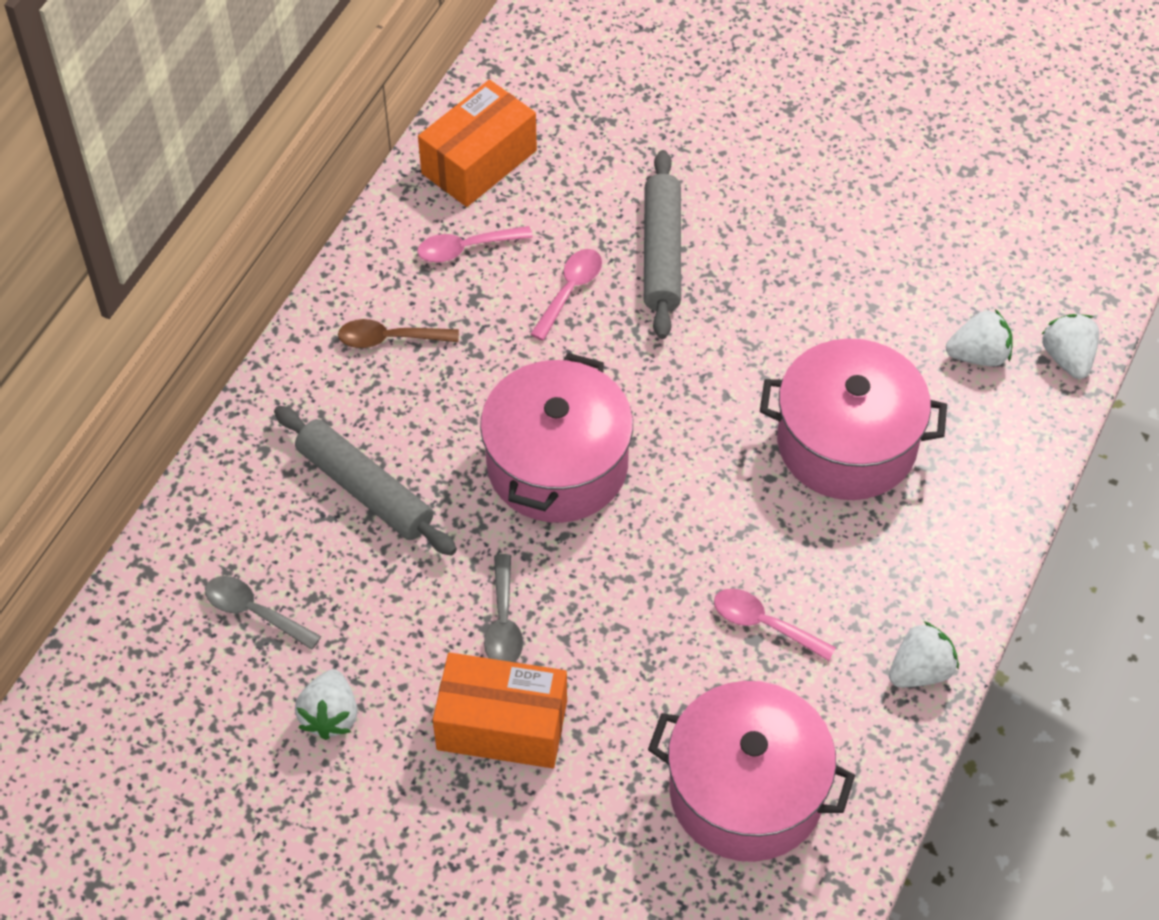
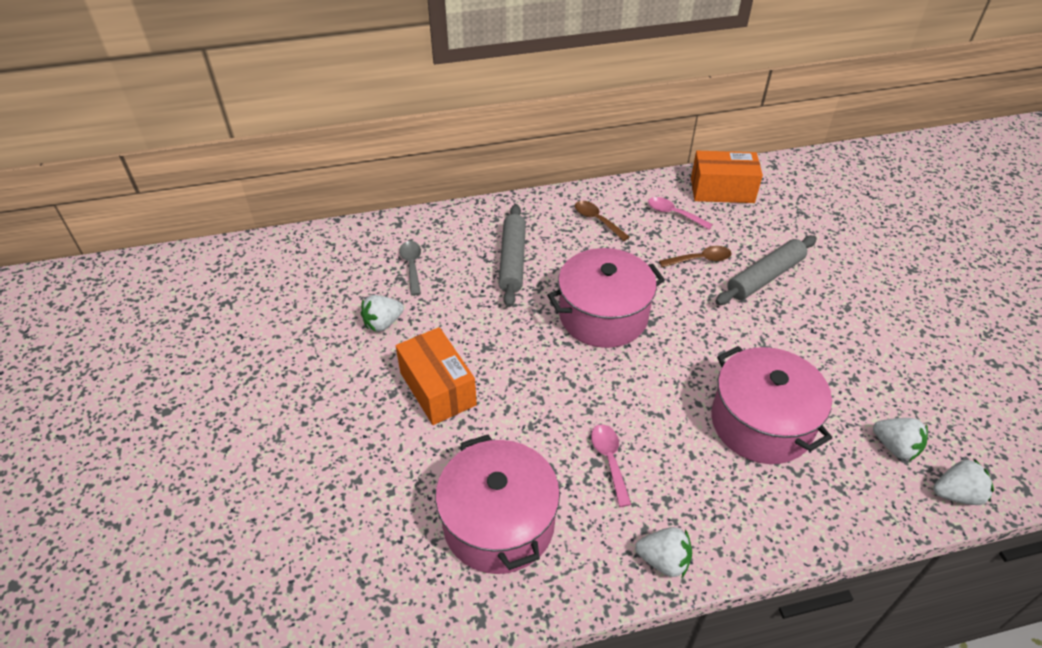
camera: 50 degrees right, 10 degrees down
grey spoon [484,554,523,662] -> none
pink spoon [530,249,602,341] -> brown spoon [659,246,732,267]
white strawberry [1041,314,1099,379] -> white strawberry turned 45 degrees clockwise [933,459,994,505]

